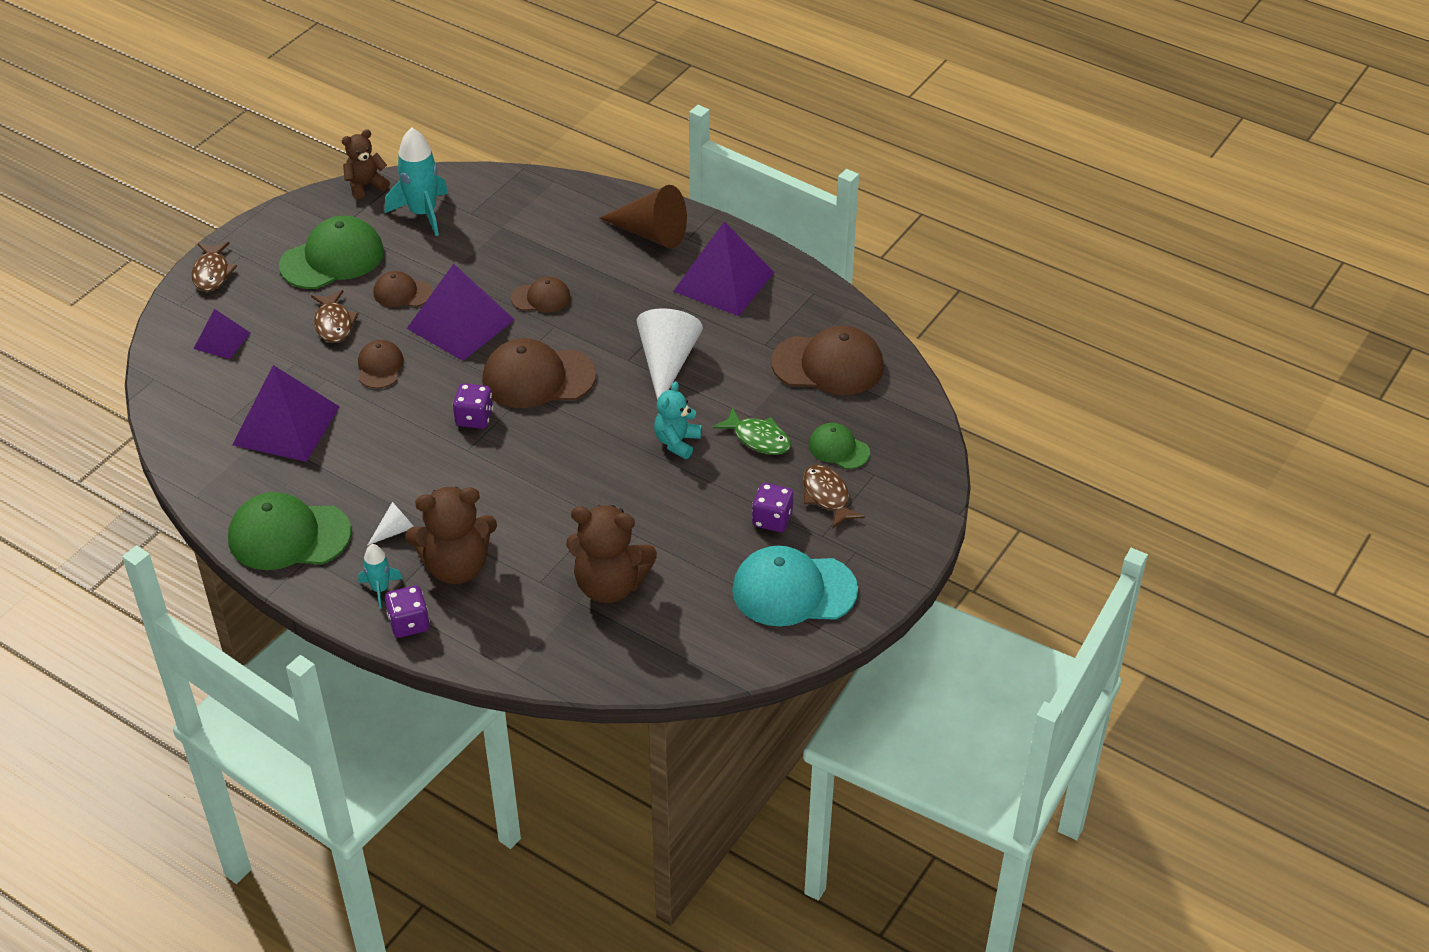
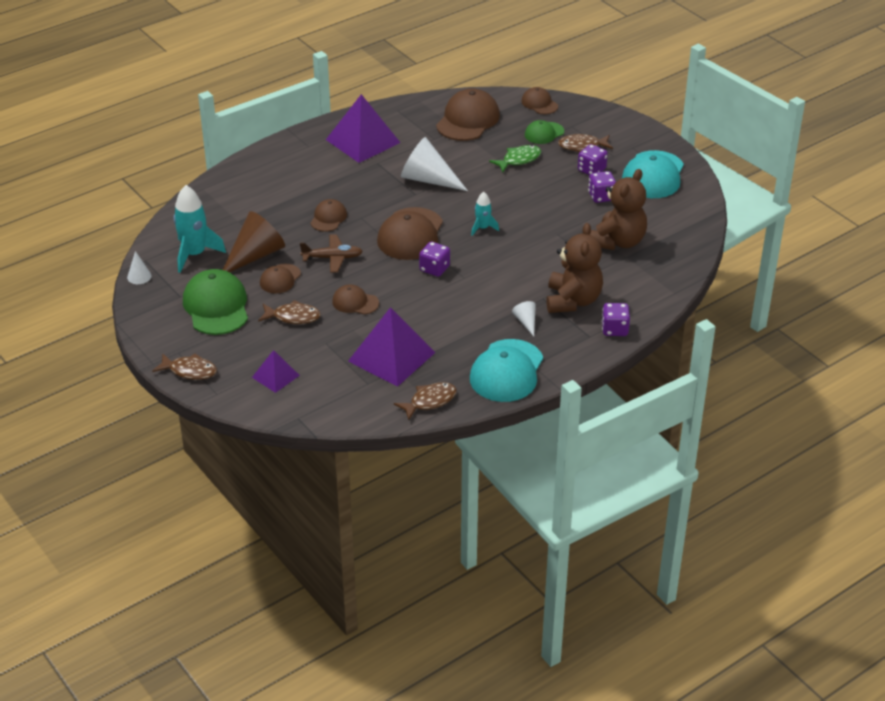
camera: 70 degrees left, 5 degrees down
green cap [228,492,351,570] -> turquoise cap [470,339,543,402]
brown teddy bear [342,129,390,199] -> white cone [127,251,152,284]
turquoise rocket [358,544,403,609] -> turquoise rocket moved to [471,192,499,236]
purple pyramid [407,263,515,361] -> brown plane [300,234,363,273]
brown cone [599,185,687,248] -> brown cone moved to [223,211,285,272]
turquoise teddy bear [654,381,702,459] -> none
none -> brown fish [394,382,457,420]
none -> brown cap [522,87,558,114]
none -> purple dice [588,171,616,203]

